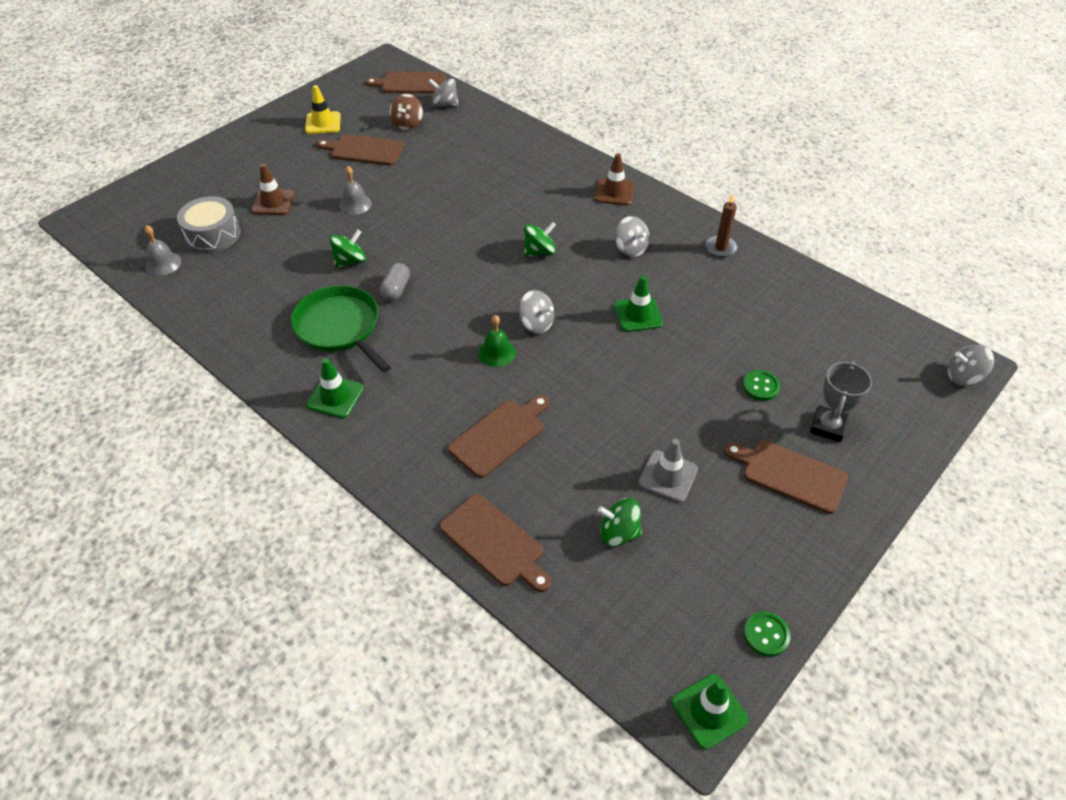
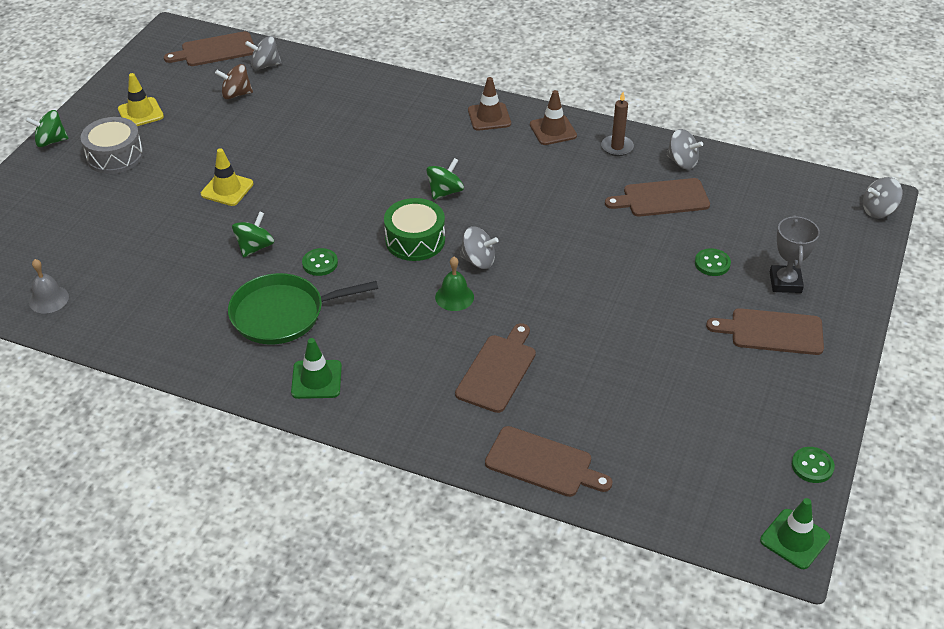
camera: 20 degrees left, 5 degrees down
grey drum [177,196,241,253] -> grey drum moved to [80,117,143,174]
brown traffic cone [251,164,295,215] -> brown traffic cone moved to [530,90,577,145]
green pan [291,285,391,373] -> green pan turned 45 degrees counterclockwise [228,273,378,344]
brown cutting board [317,134,404,166] -> brown cutting board moved to [605,178,710,217]
grey bell [339,166,372,215] -> yellow traffic cone [201,148,253,206]
grey capsule [380,263,410,301] -> green button [302,248,338,276]
brown spinning top [389,94,423,130] -> brown spinning top turned 90 degrees clockwise [215,64,253,99]
green spinning top [598,498,642,547] -> green spinning top moved to [25,110,69,147]
green traffic cone [614,276,663,332] -> none
grey spinning top [615,216,650,257] -> grey spinning top moved to [666,129,703,170]
grey traffic cone [638,439,698,503] -> none
none -> green drum [384,198,445,261]

